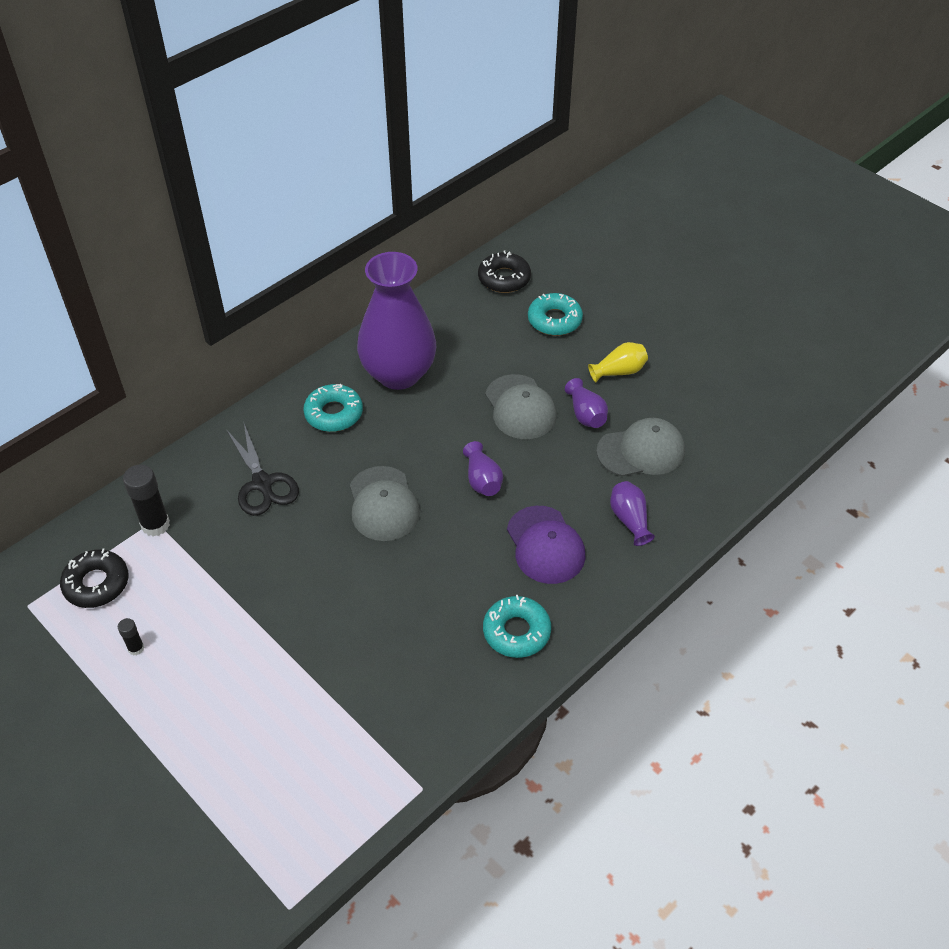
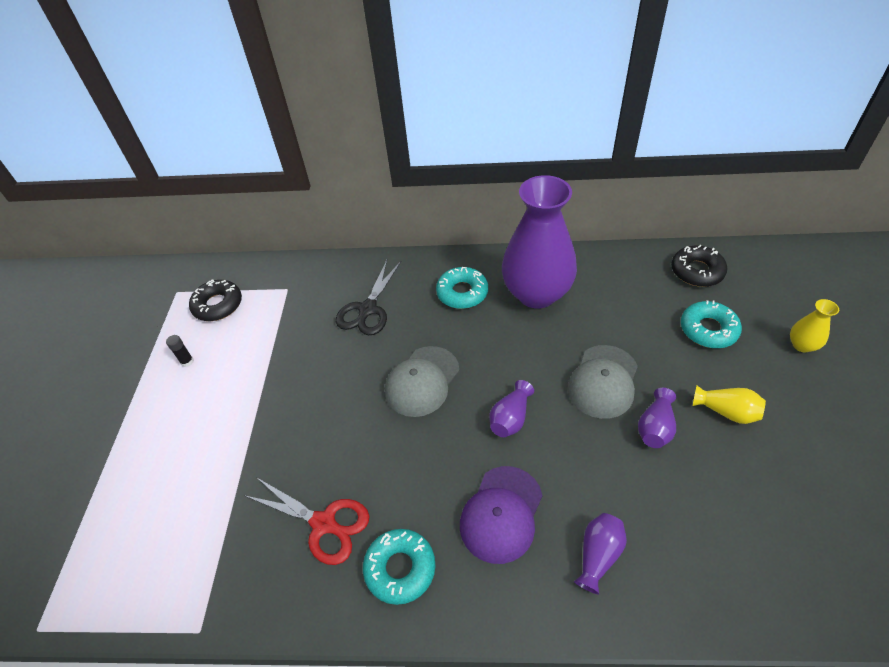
camera: 50 degrees right, 0 degrees up
black glue stick [123,464,170,536] -> none
grey cap [596,418,685,476] -> none
none -> red scissors [244,477,369,565]
none -> yellow vase [790,299,839,353]

